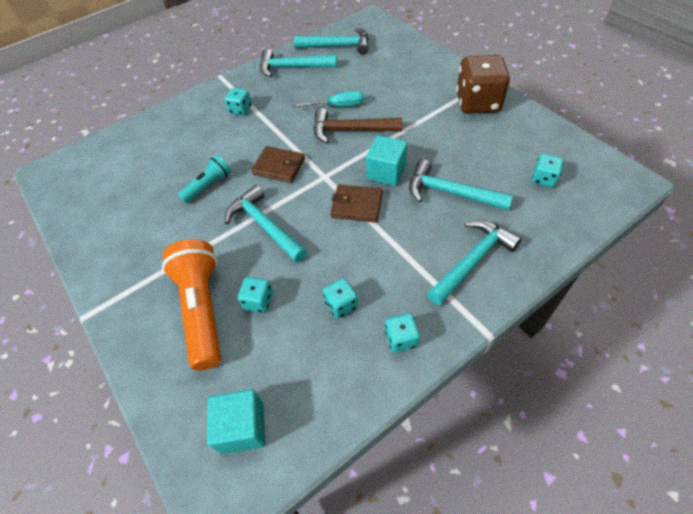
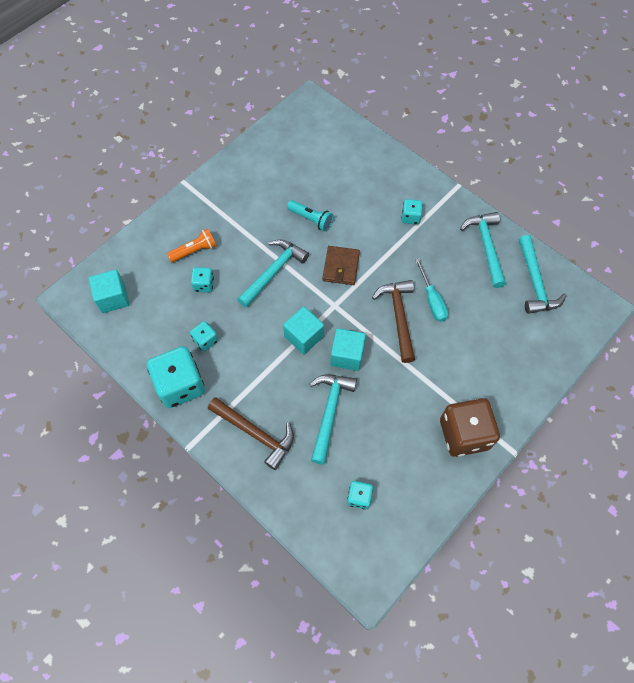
camera: 75 degrees right, 10 degrees up
orange flashlight [162,239,221,370] -> orange flashlight [167,228,217,262], size x0.55
brown wallet [330,184,383,223] -> turquoise cube [283,307,324,354]
turquoise dice [385,313,420,353] -> turquoise dice [147,346,205,408], size x2.06
turquoise hammer [427,220,522,306] -> brown hammer [208,397,294,470]

